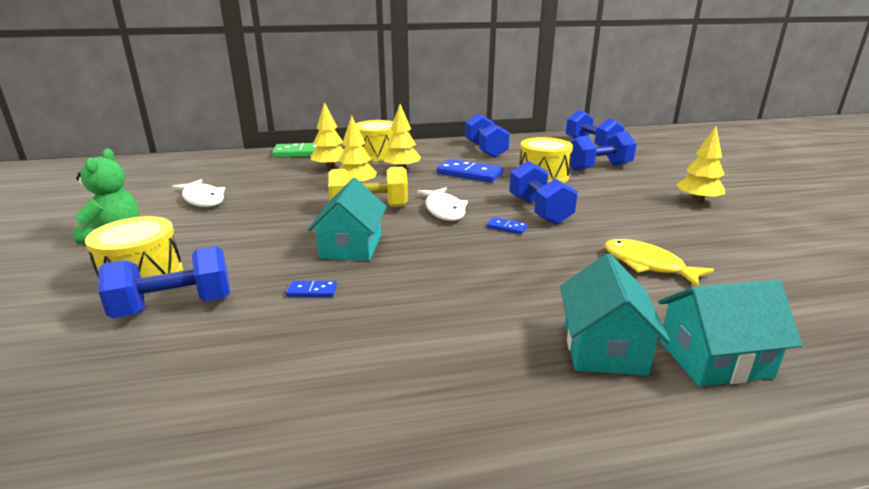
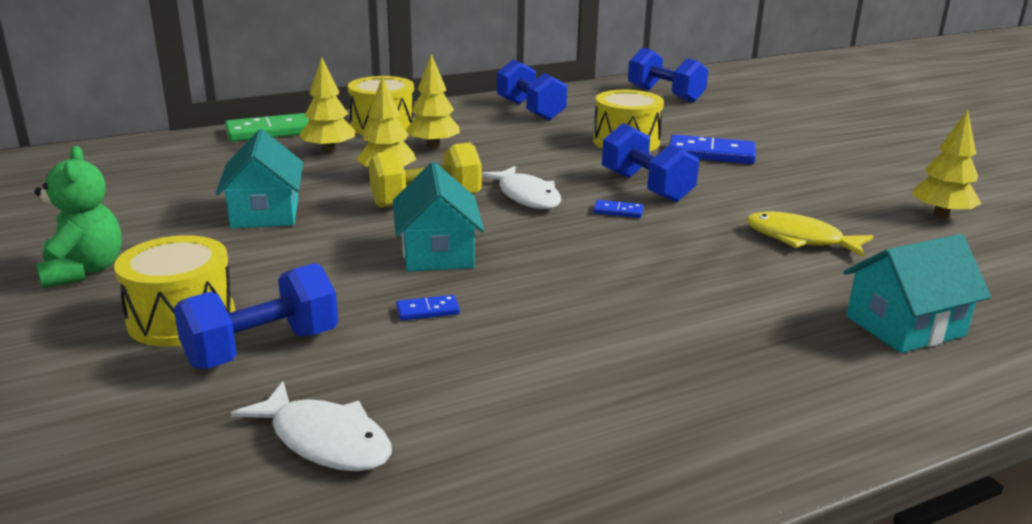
camera: 15 degrees left, 0 degrees up
white fish [172,179,225,207] -> white fish moved to [231,381,392,471]
blue domino [437,159,503,182] -> blue domino moved to [669,135,756,164]
turquoise house [560,253,670,376] -> turquoise house moved to [216,129,303,228]
blue dumbbell [569,131,637,171] -> none
yellow tree [677,126,725,203] -> yellow tree moved to [912,109,982,218]

